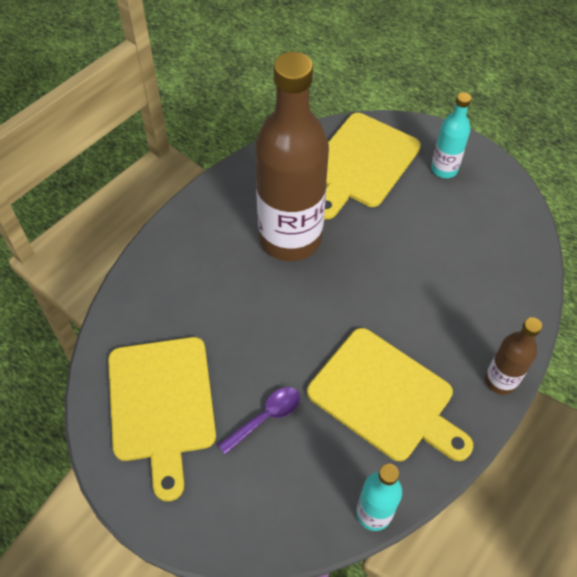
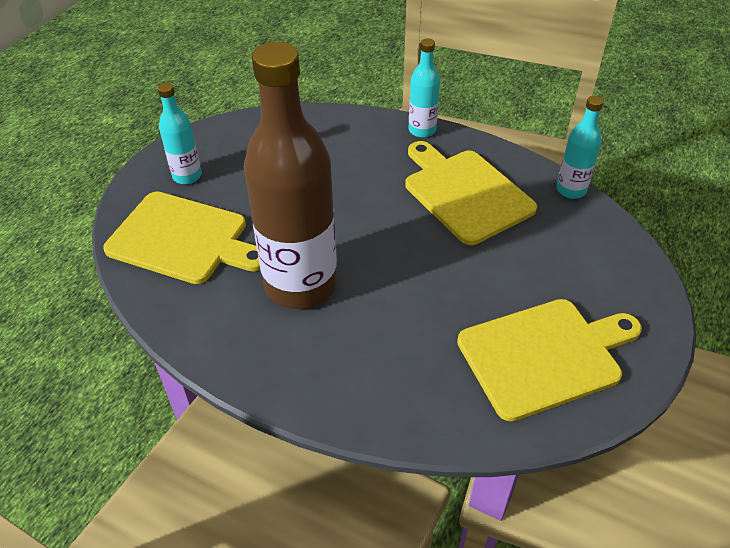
camera: 100 degrees left, 10 degrees down
purple spoon [218,387,300,454] -> none
yellow cutting board [307,328,473,461] -> yellow cutting board turned 60 degrees counterclockwise [405,141,537,245]
brown bottle [485,317,542,395] -> turquoise bottle [409,38,440,138]

